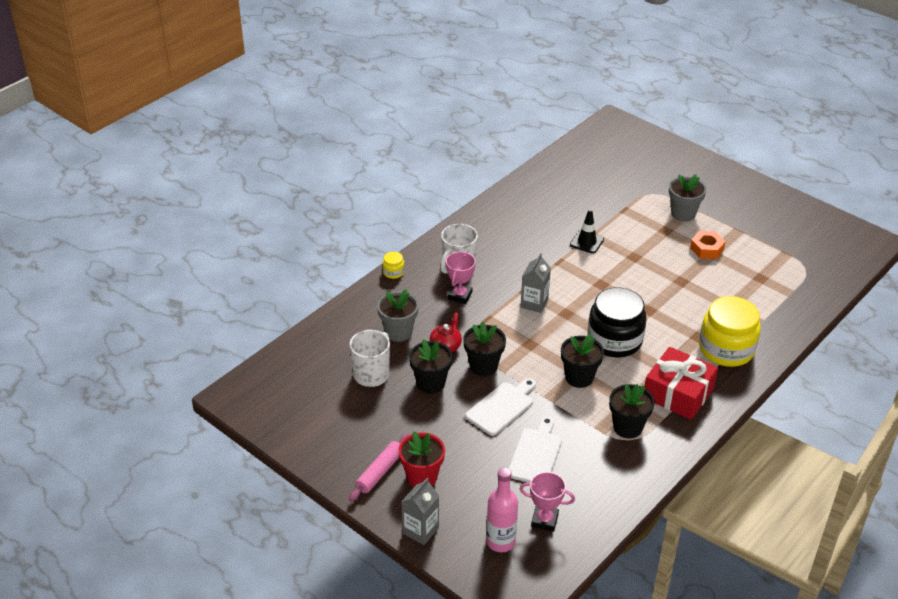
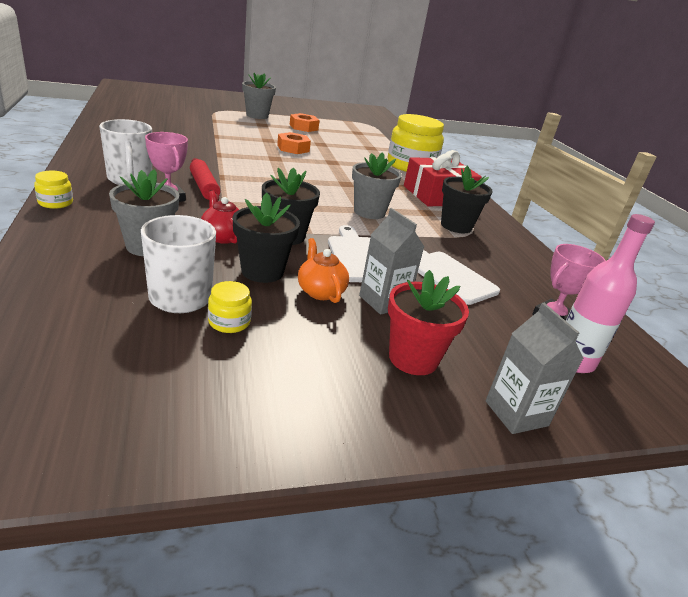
camera: 60 degrees left, 10 degrees down
pink rolling pin [349,434,409,501] -> none
grey carton [521,253,551,313] -> grey carton moved to [359,208,424,315]
black flower pot [561,334,604,388] -> grey flower pot [352,152,402,219]
black traffic cone [570,209,604,254] -> none
black jar [588,288,646,358] -> none
none -> red rolling pin [190,158,220,201]
none -> yellow jar [208,281,252,333]
none -> orange nut [277,132,311,154]
none -> orange teapot [298,238,349,303]

